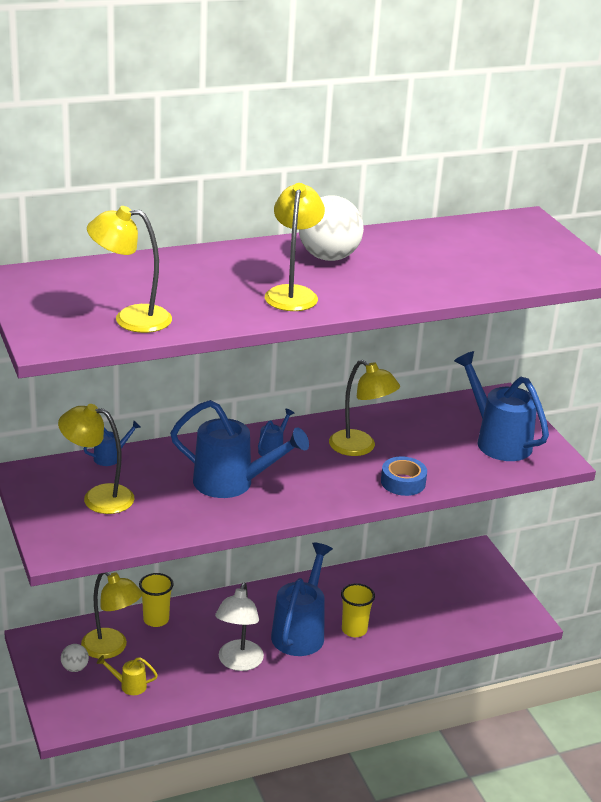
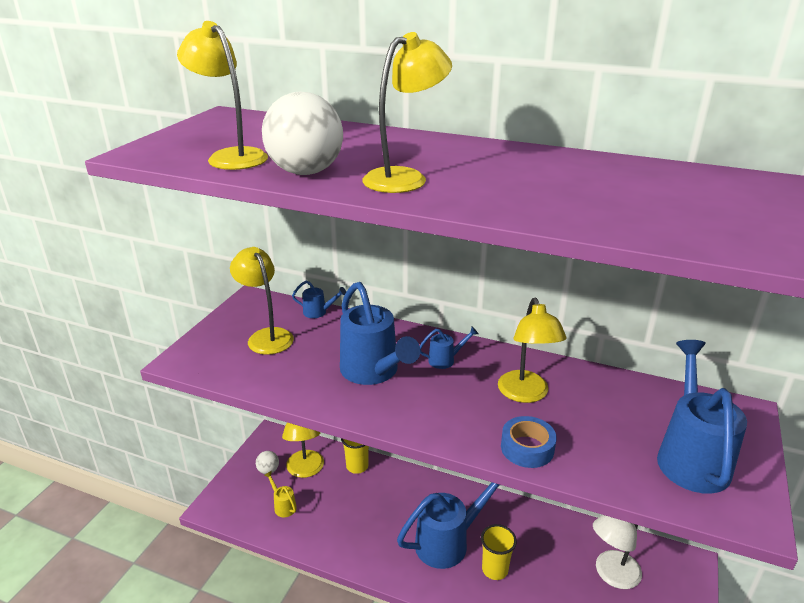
camera: 45 degrees right, 0 degrees up
white lamp [215,583,264,671] -> white lamp moved to [593,515,642,589]
white ball [299,195,364,261] -> white ball moved to [262,92,343,175]

